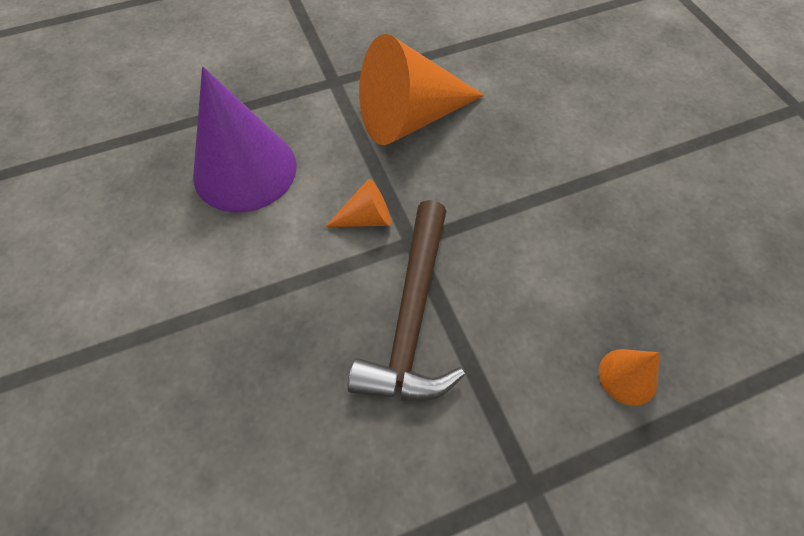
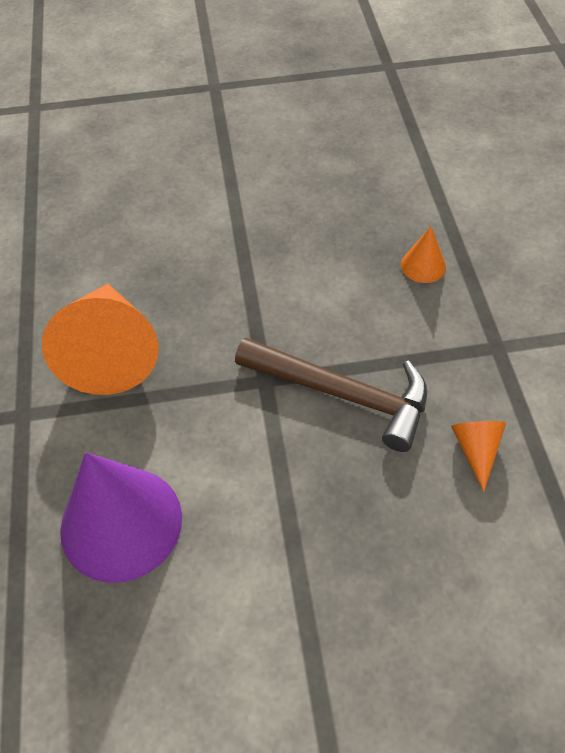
camera: 75 degrees left, 5 degrees down
orange cone [325,179,391,227] -> orange cone moved to [451,421,506,492]

